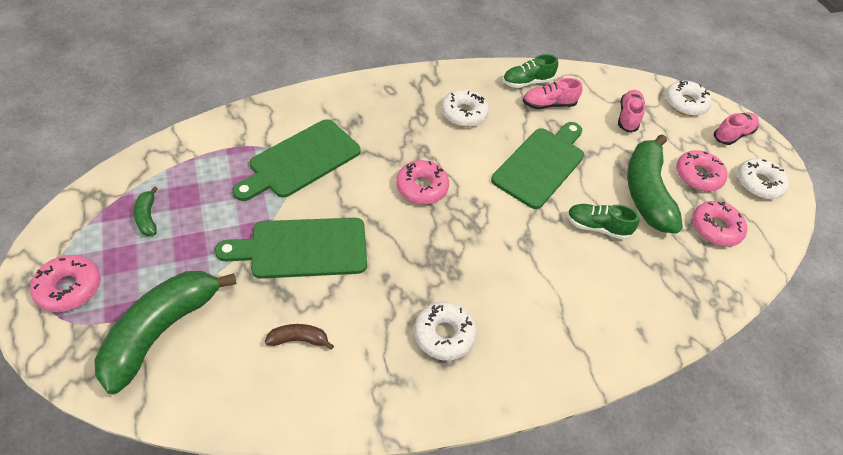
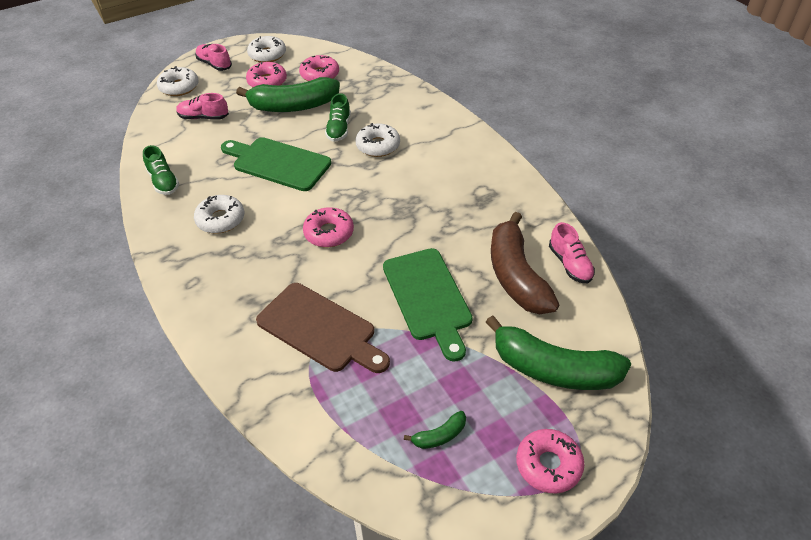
camera: 95 degrees left, 5 degrees down
green cutting board [233,119,360,201] -> brown cutting board [256,283,390,373]
brown banana [265,324,334,350] -> brown banana [491,212,559,314], size x2.33
white donut [414,302,477,361] -> white donut moved to [356,123,400,157]
pink shoe [523,78,582,109] -> pink shoe moved to [549,222,595,283]

